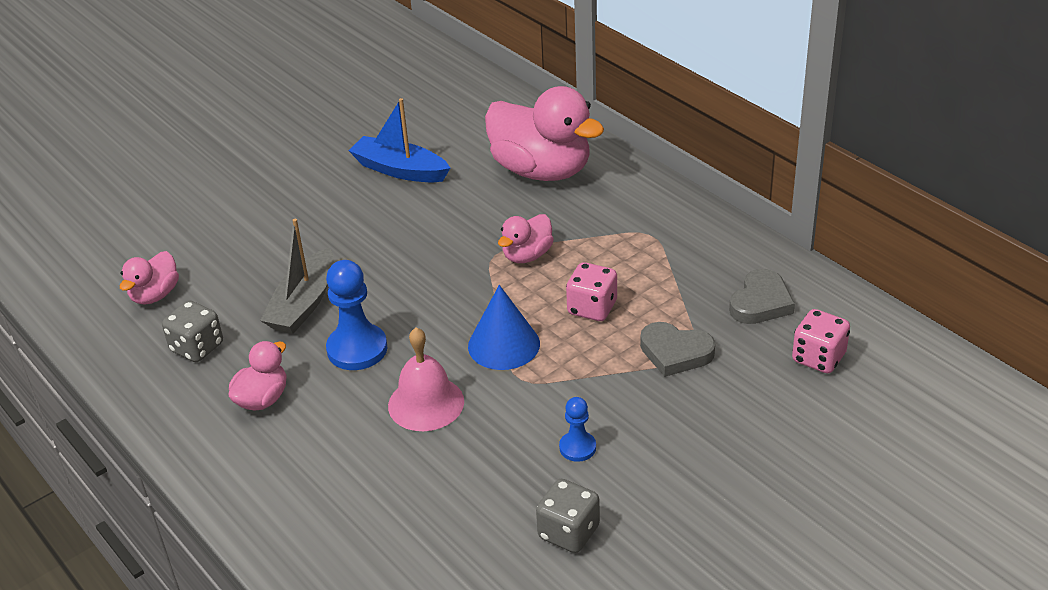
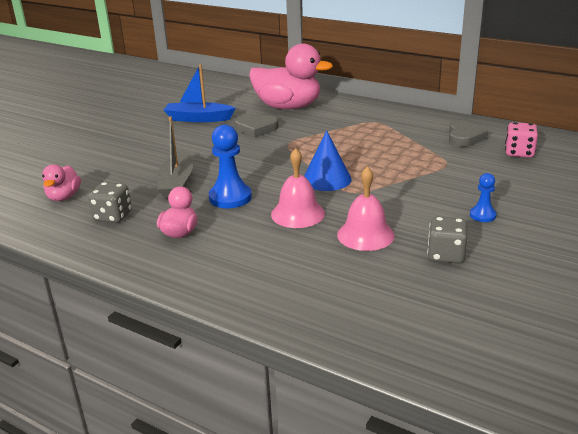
camera: 20 degrees left, 10 degrees down
pink duck [498,214,554,263] -> none
blue pawn [559,397,596,462] -> blue pawn moved to [470,173,497,222]
pink dice [566,262,617,321] -> none
grey heart [640,322,715,377] -> grey heart moved to [235,115,279,137]
none -> pink bell [337,166,395,251]

